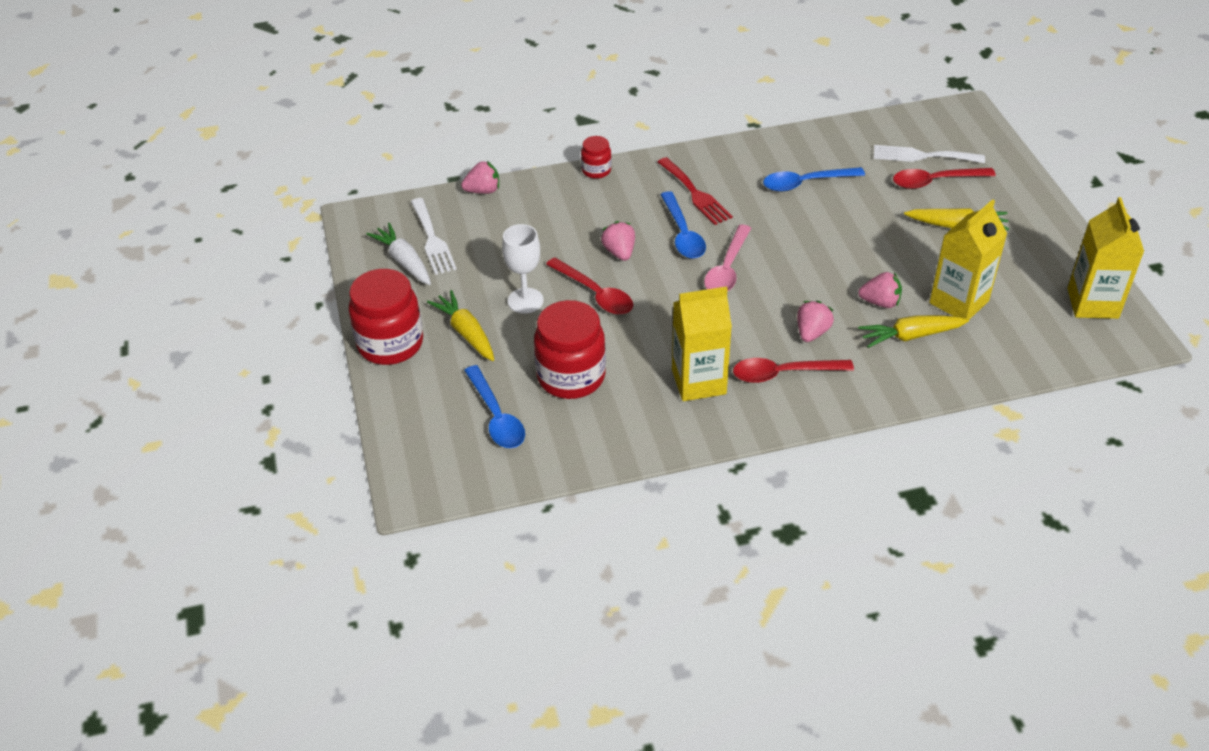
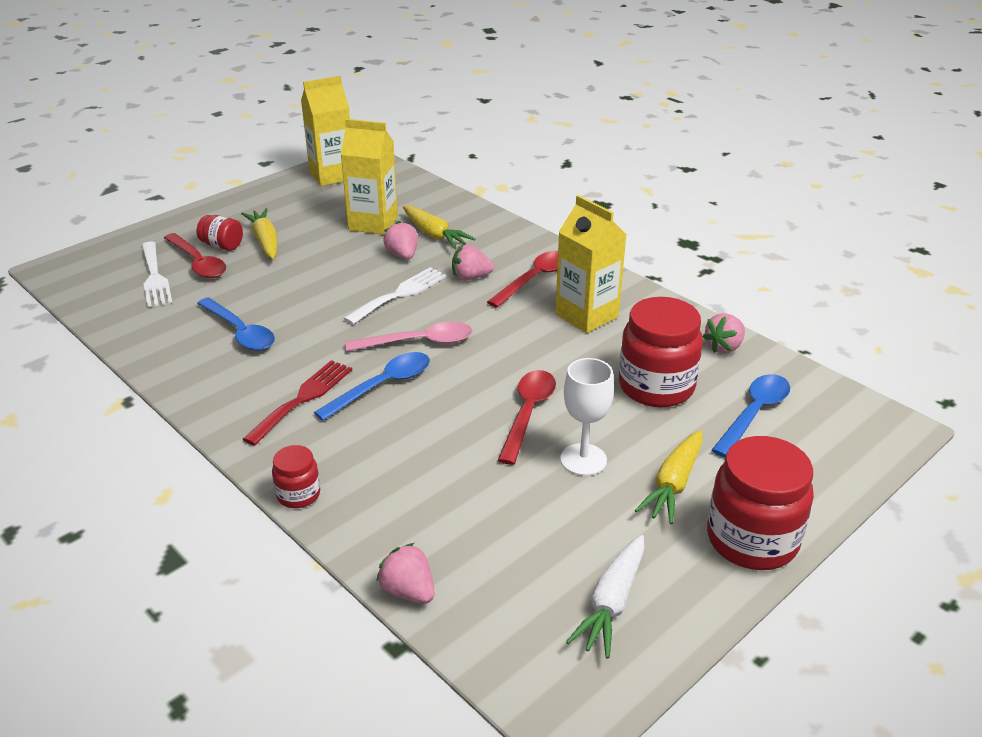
camera: 120 degrees left, 10 degrees down
white fork [411,198,457,275] -> white fork moved to [343,267,447,325]
pink strawberry [601,221,635,261] -> pink strawberry moved to [703,313,745,353]
red spoon [733,358,854,383] -> red spoon turned 105 degrees counterclockwise [487,251,558,308]
none -> red jar [197,215,243,251]

